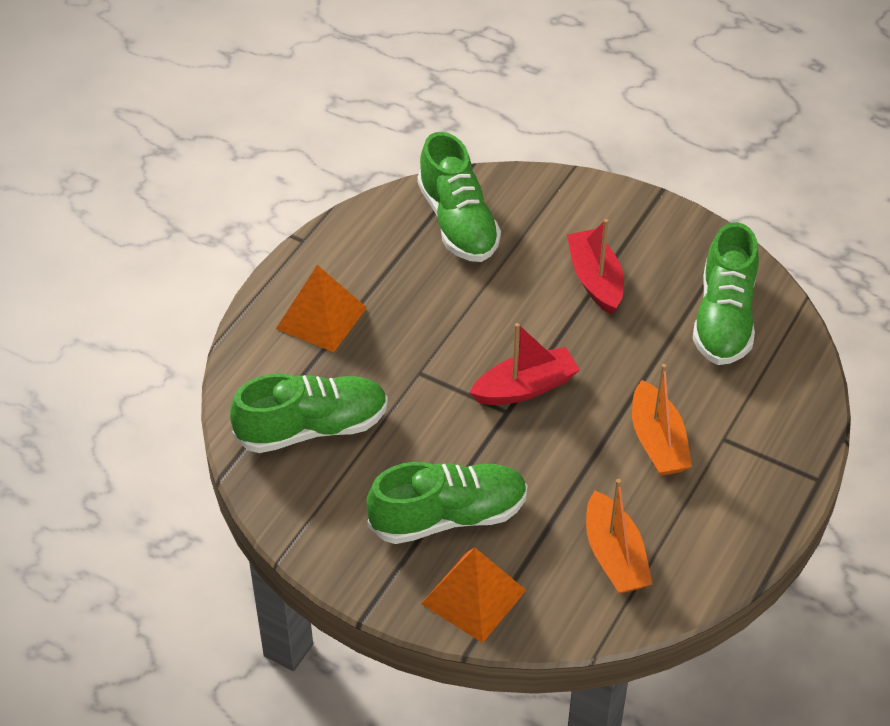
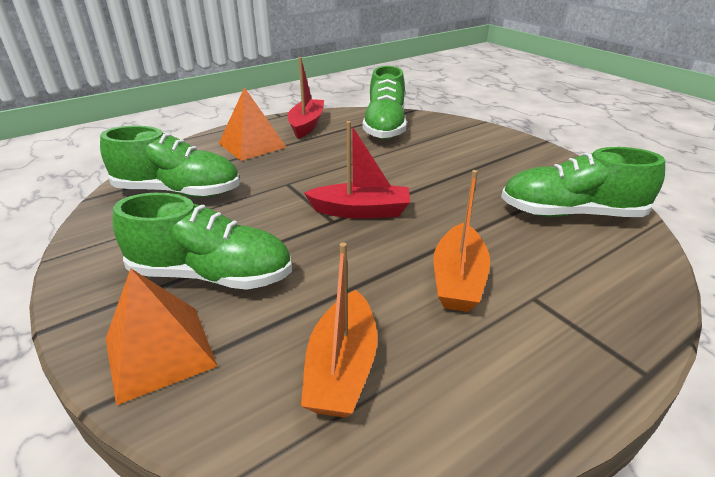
camera: 25 degrees right, 15 degrees down
red boat [567,219,624,314] -> red boat moved to [288,57,324,139]
green shoe [692,222,759,365] -> green shoe turned 60 degrees clockwise [501,147,665,217]

